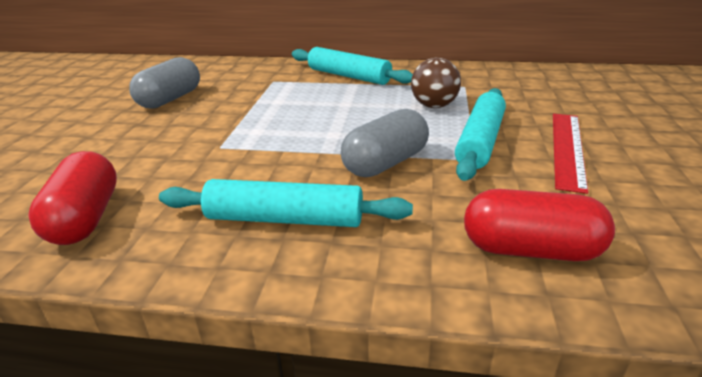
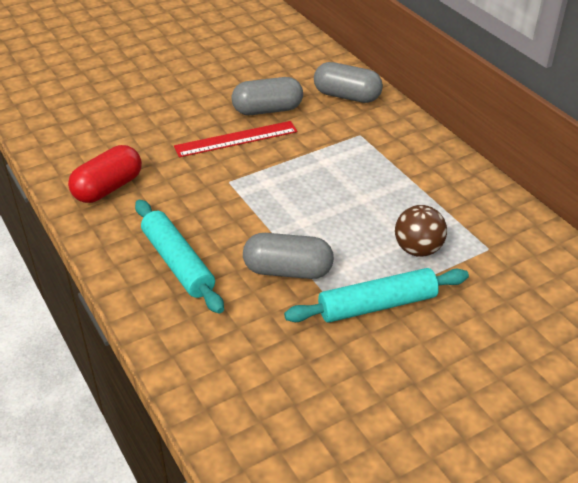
camera: 50 degrees right, 10 degrees up
turquoise rolling pin [292,47,413,85] -> none
red capsule [464,189,615,261] -> none
red ruler [553,114,588,194] -> red ruler moved to [174,121,297,157]
none -> grey capsule [314,62,383,103]

